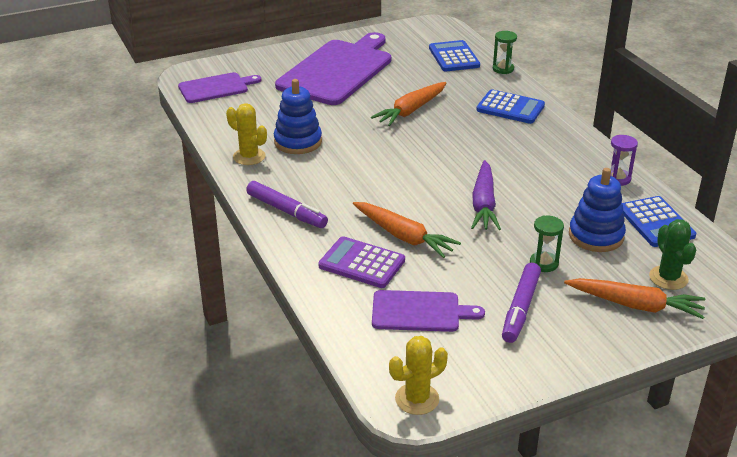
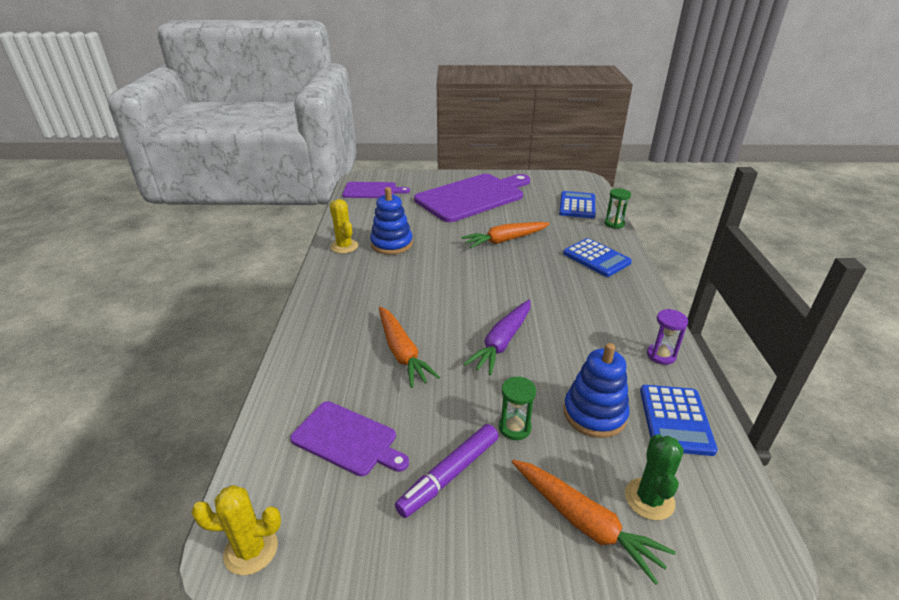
camera: 25 degrees right, 0 degrees up
purple marker [246,181,328,228] -> none
purple calculator [318,236,405,288] -> none

